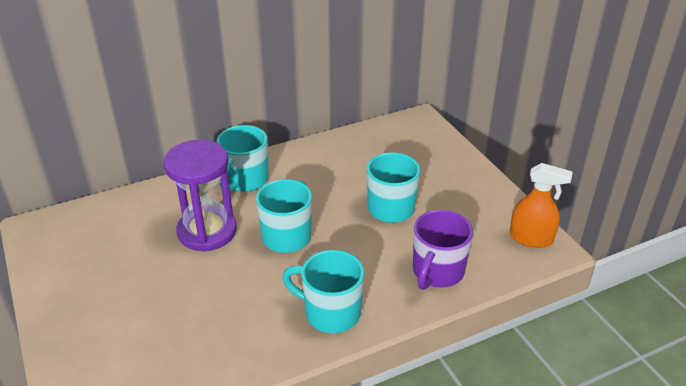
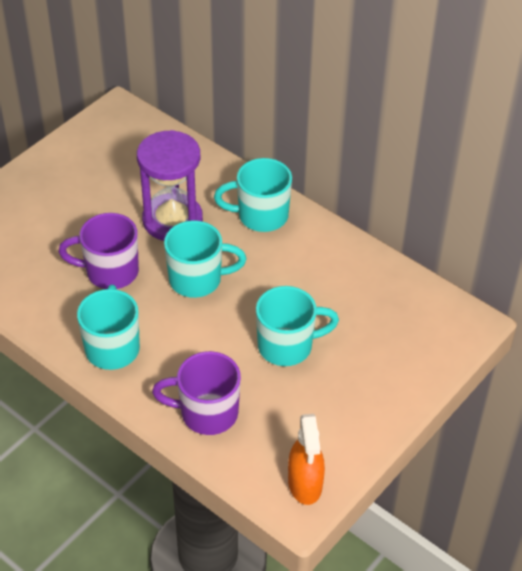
camera: 65 degrees right, 10 degrees up
none -> purple mug [58,213,139,289]

